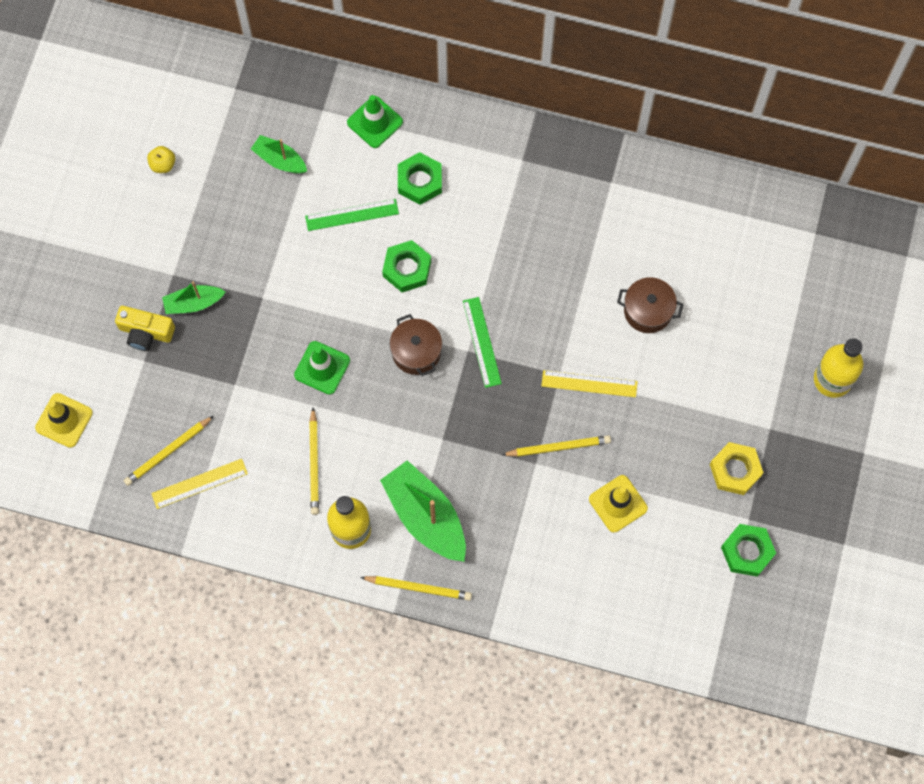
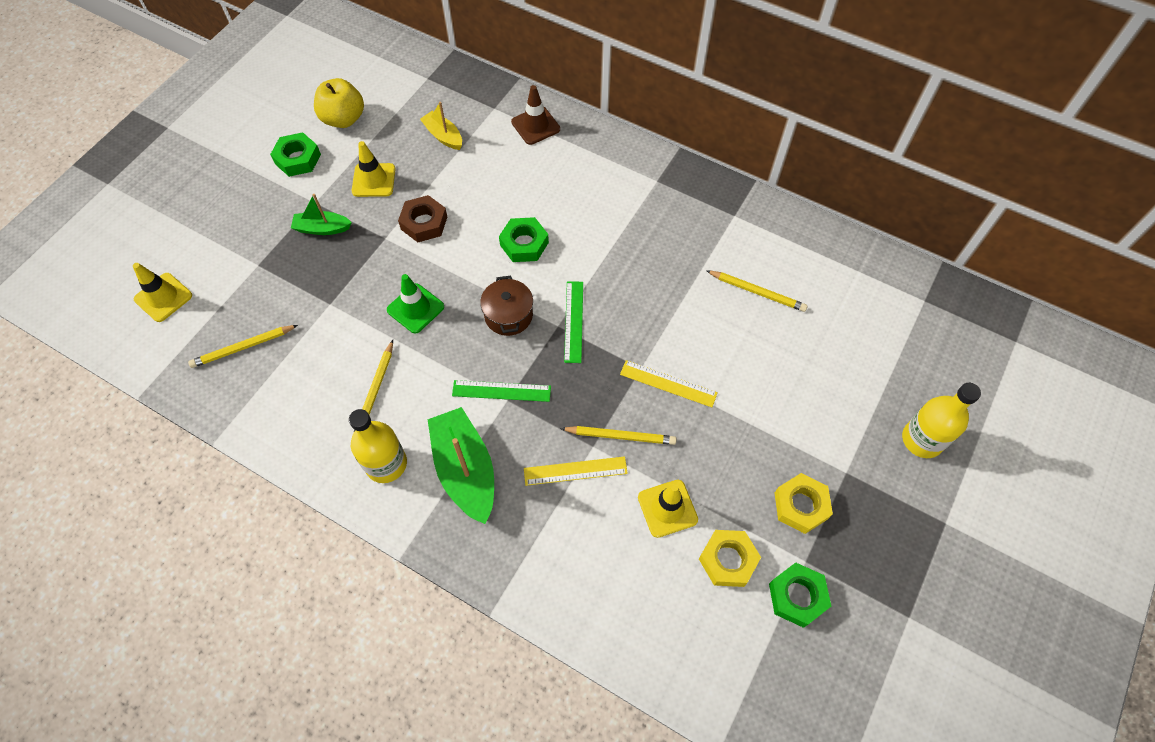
camera: 15 degrees right, 10 degrees down
yellow camera [115,306,175,351] -> none
yellow apple [147,146,175,173] -> yellow apple [314,78,364,128], size x1.94
yellow ruler [151,459,248,509] -> yellow ruler moved to [524,456,628,486]
green boat [251,135,307,174] -> yellow boat [420,102,462,150]
green ruler [305,199,399,231] -> green ruler moved to [452,380,551,402]
green traffic cone [347,95,403,148] -> brown traffic cone [511,85,560,145]
yellow pencil [360,576,472,600] -> yellow pencil moved to [706,270,808,312]
green nut [398,152,442,205] -> green nut moved to [270,132,321,177]
brown pot [617,277,683,333] -> none
none -> yellow traffic cone [352,141,396,197]
none -> brown nut [398,195,447,242]
none -> yellow nut [699,530,761,587]

